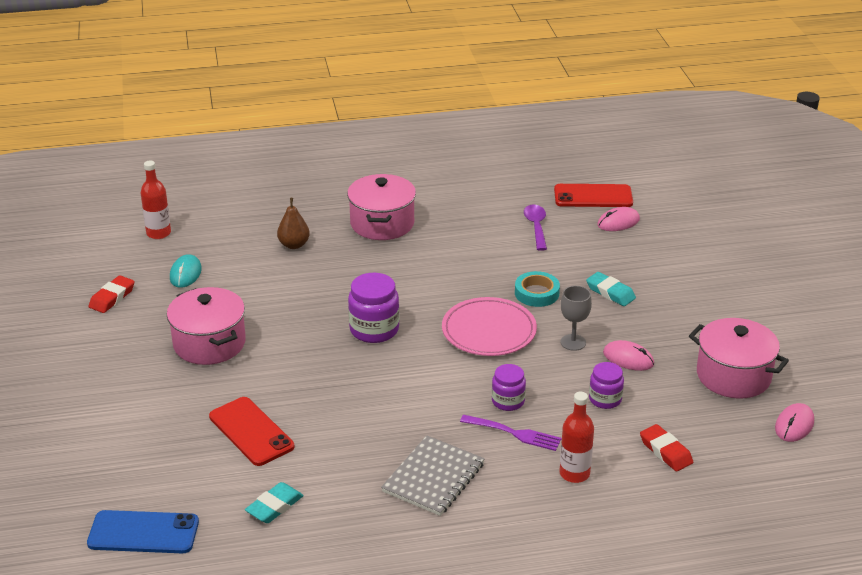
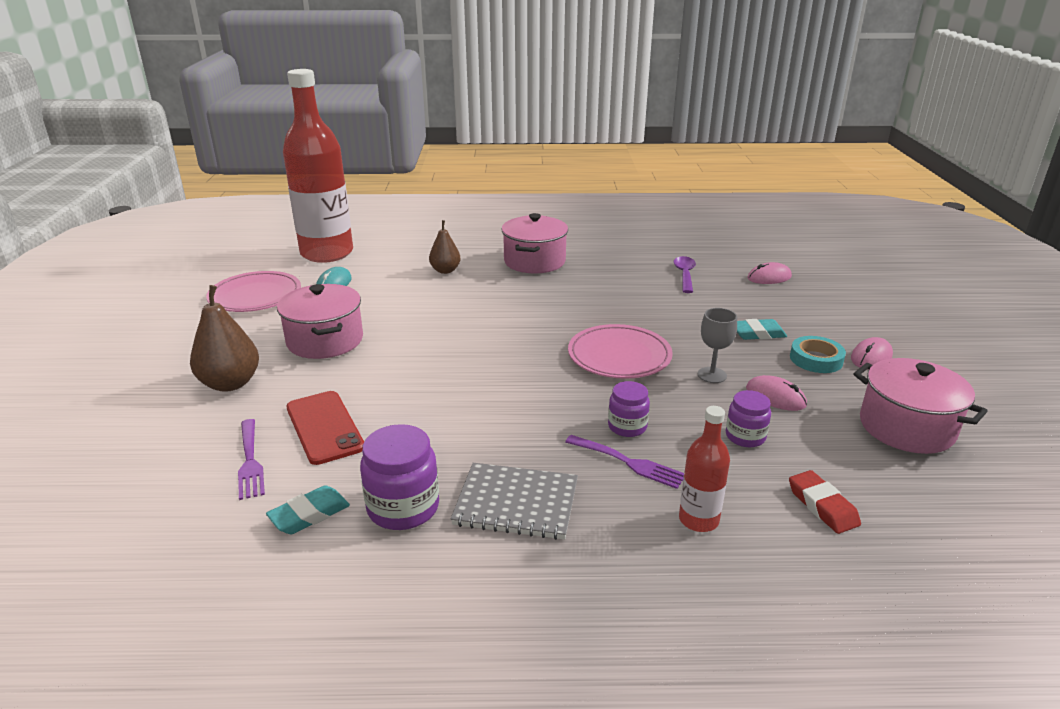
camera: 10 degrees right, 5 degrees down
blue phone [87,510,199,553] -> none
red eraser [89,275,135,313] -> pink plate [206,271,301,312]
red bottle [141,160,171,239] -> red bottle [283,69,353,263], size x2.28
purple jar [348,273,399,343] -> purple jar moved to [360,424,439,530]
grey notebook [381,435,485,516] -> grey notebook turned 60 degrees clockwise [451,463,578,540]
turquoise tape [515,271,560,307] -> turquoise tape moved to [790,336,846,373]
red phone [554,184,633,207] -> none
turquoise eraser [586,272,636,306] -> turquoise eraser turned 60 degrees counterclockwise [737,319,787,340]
pink mouse [775,403,814,442] -> pink mouse moved to [851,337,893,368]
none -> brown pear [190,285,259,392]
none -> purple fork [238,419,265,500]

